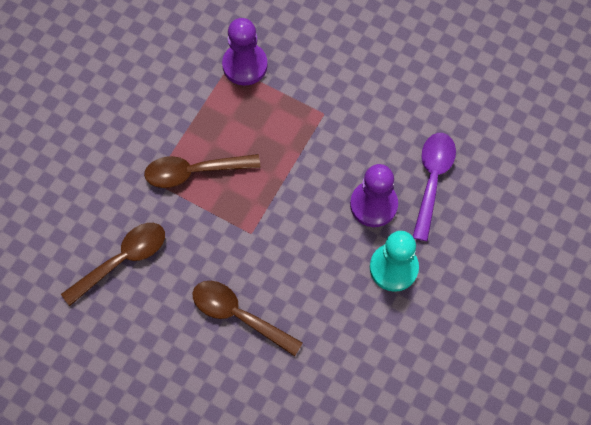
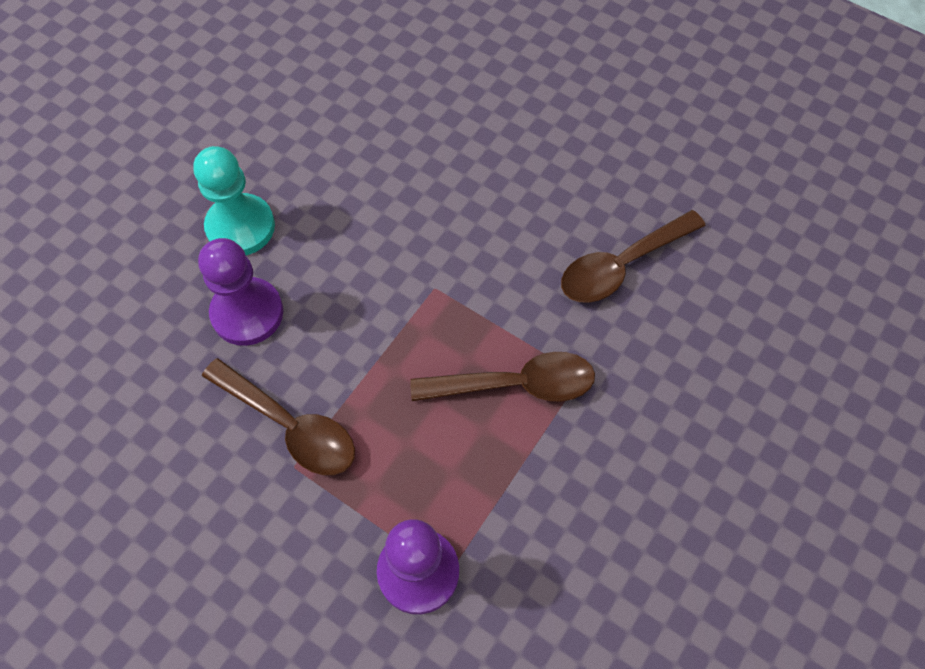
camera: 175 degrees left, 5 degrees down
brown spoon [193,281,303,356] -> brown spoon moved to [202,358,355,475]
purple spoon [413,133,456,241] -> none

